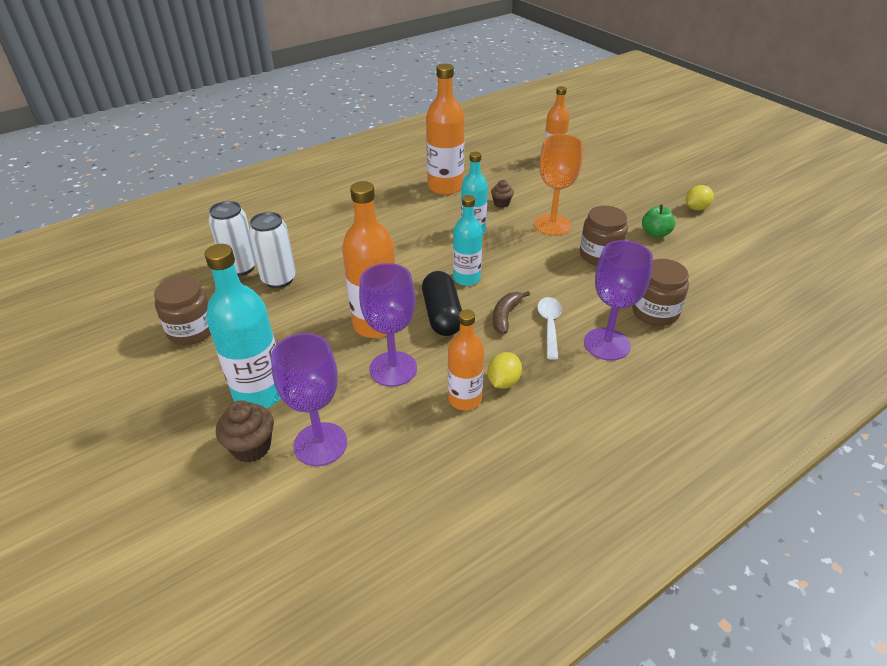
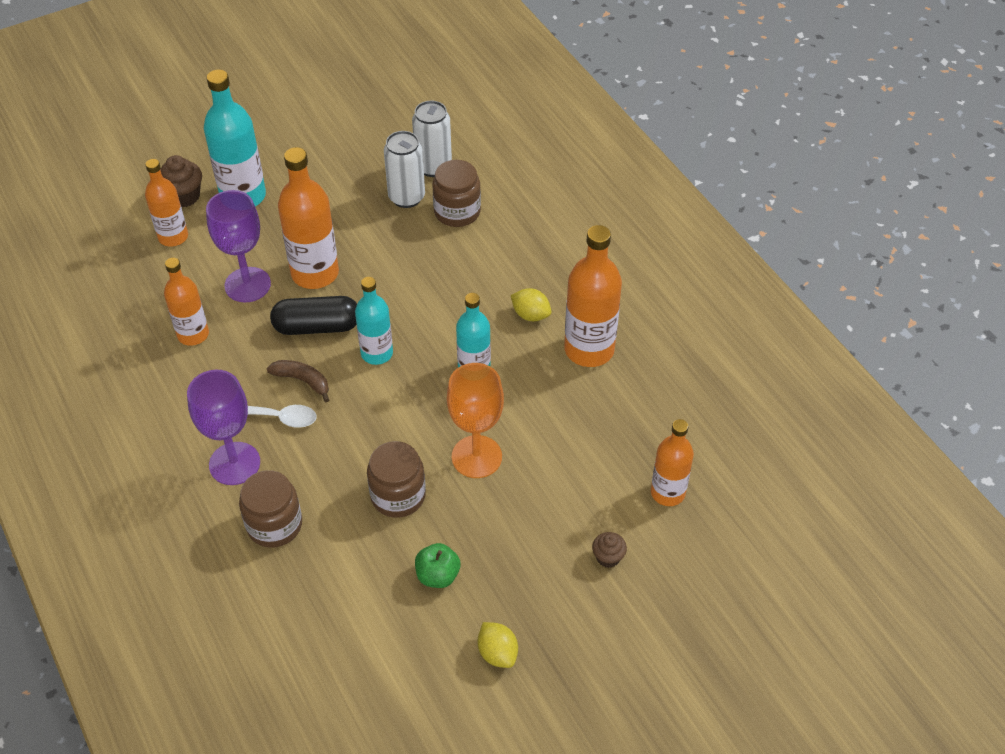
camera: 95 degrees right, 10 degrees up
brown jar [154,276,211,345] -> brown jar moved to [432,160,481,227]
purple goblet [271,333,347,466] -> orange bottle [145,159,188,247]
yellow lemon [487,352,522,389] -> yellow lemon moved to [511,288,552,321]
brown cupcake [491,180,514,208] -> brown cupcake moved to [592,532,627,568]

